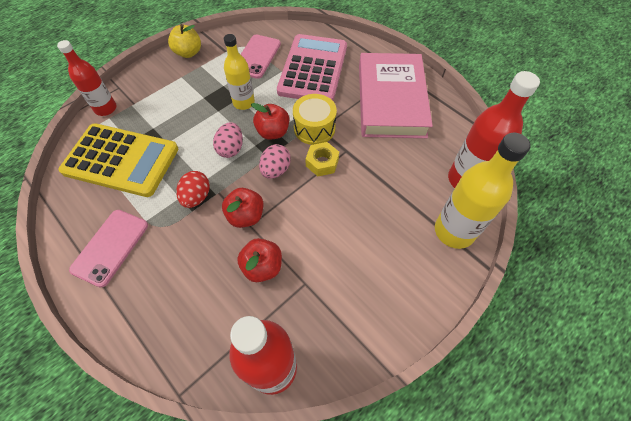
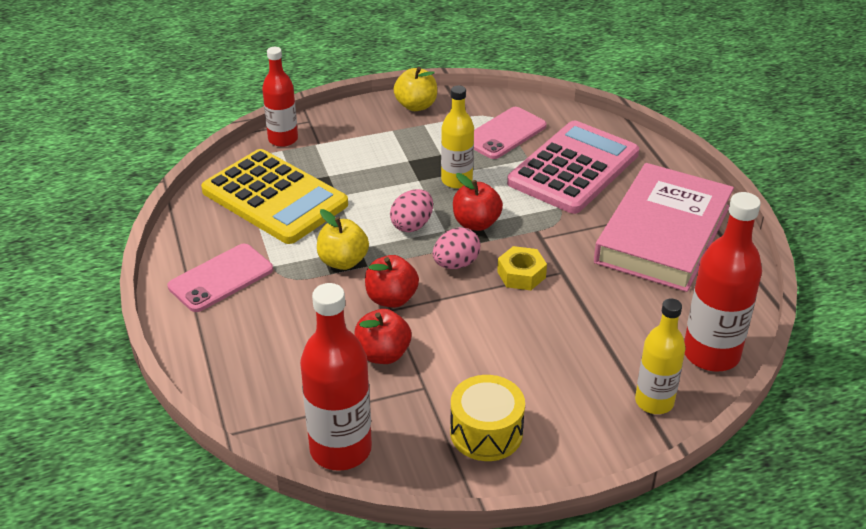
camera: 25 degrees right, 20 degrees down
red egg [176,171,210,208] -> yellow apple [317,209,369,270]
yellow drum [293,94,337,145] -> yellow drum moved to [450,375,525,461]
yellow bottle [435,133,531,249] -> yellow bottle [635,298,686,414], size x0.65

